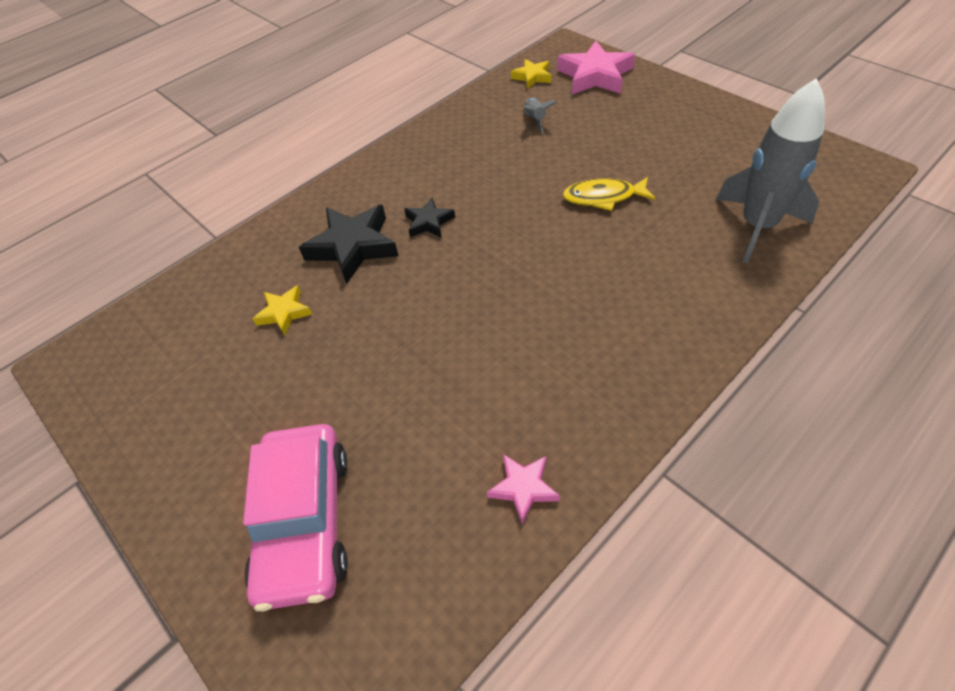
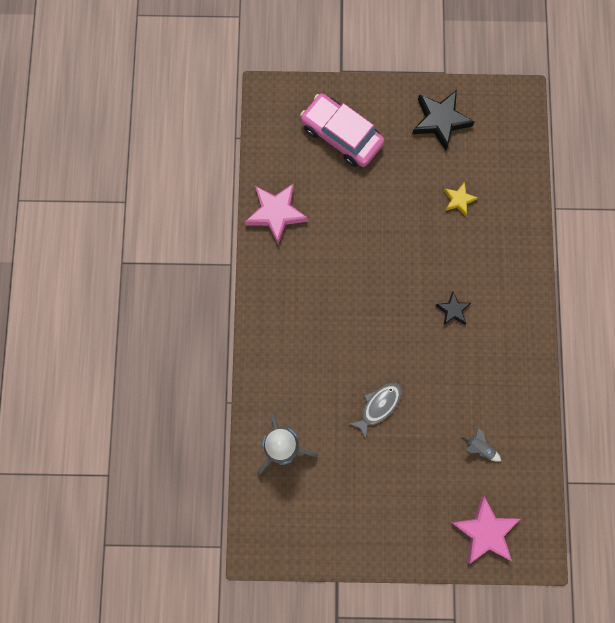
camera: 130 degrees right, 25 degrees up
black star [299,205,399,284] -> black star moved to [412,90,475,151]
pink star [487,454,560,524] -> pink star [245,183,308,244], size x1.82
yellow star [511,59,552,89] -> none
yellow fish [563,177,656,211] -> grey fish [349,383,402,439]

